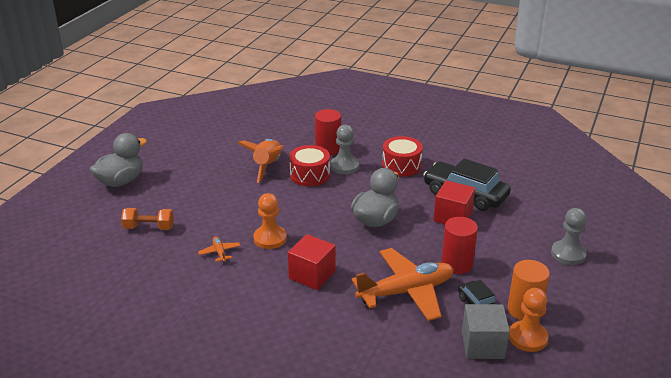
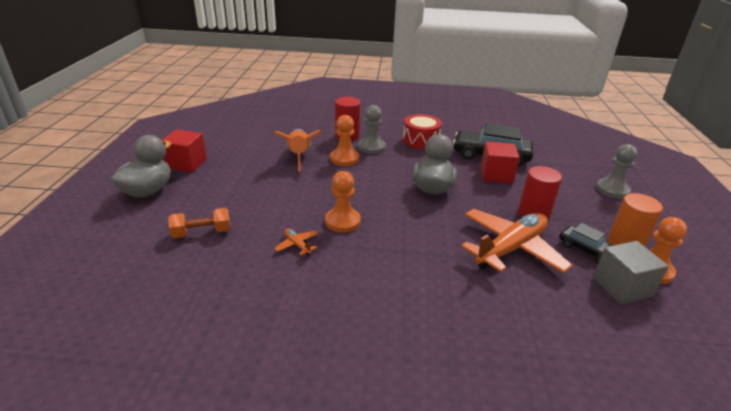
camera: 20 degrees left, 0 degrees up
red cube [288,234,336,290] -> red cube moved to [162,129,207,173]
red drum [289,145,330,186] -> orange pawn [330,115,359,166]

